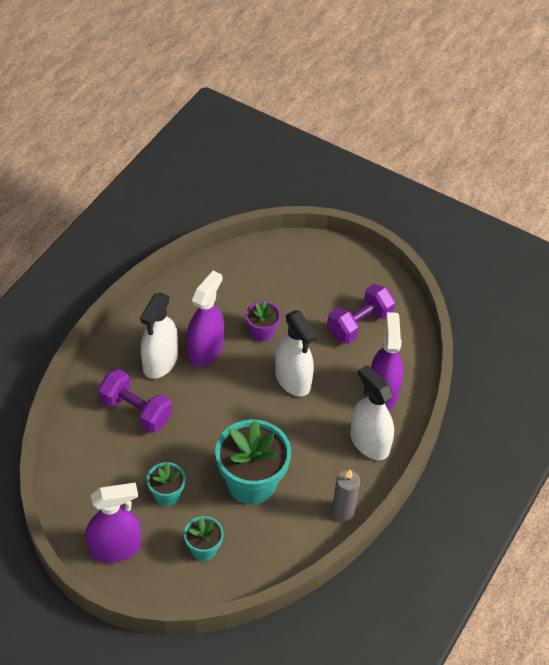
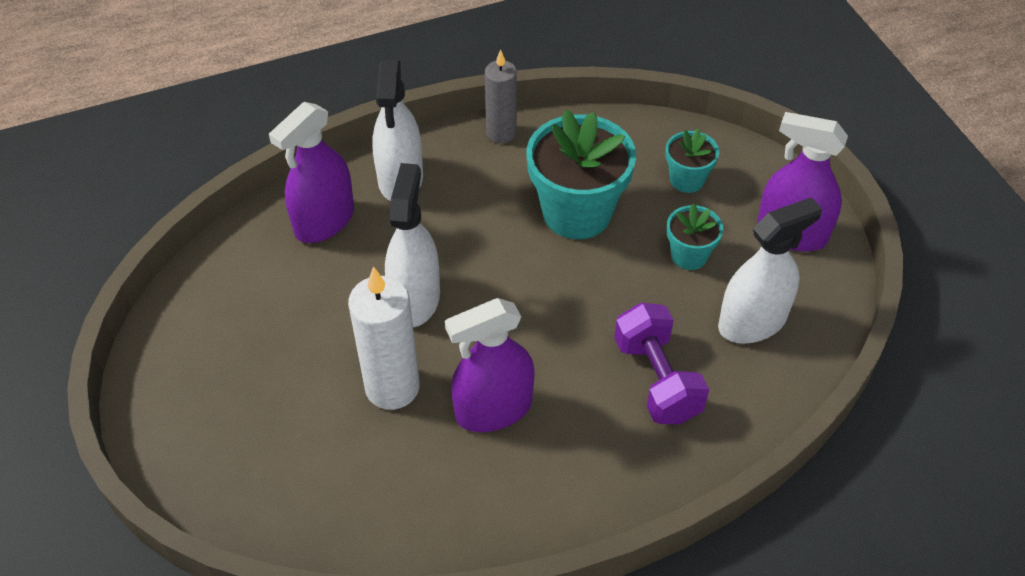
camera: 140 degrees left, 0 degrees up
white spray bottle [140,293,178,379] -> white spray bottle moved to [718,197,822,344]
purple flower pot [246,300,281,342] -> white candle [348,266,420,410]
purple dumbbell [327,284,395,344] -> none

